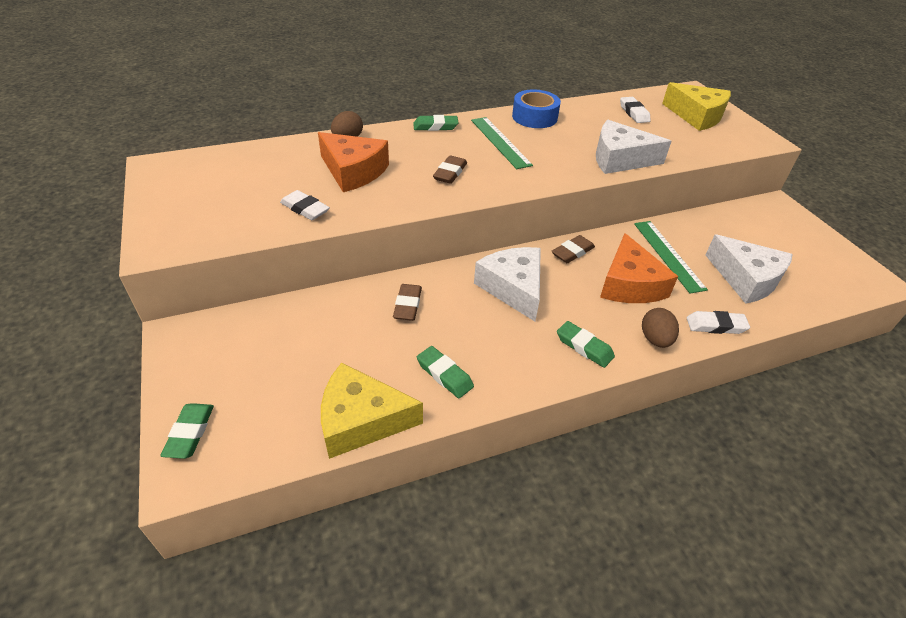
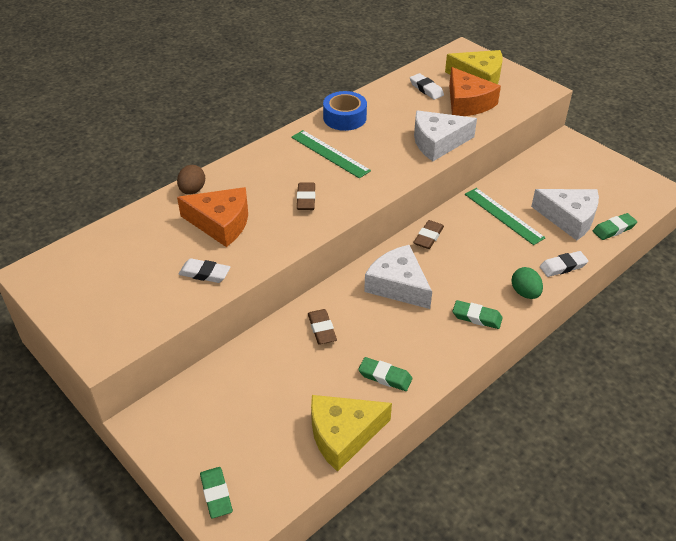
camera: 20 degrees left, 0 degrees up
green eraser [413,115,459,131] -> green eraser moved to [593,213,637,240]
orange cheese [600,233,678,303] -> orange cheese moved to [449,67,501,116]
brown egg [642,308,679,348] -> green egg [512,267,543,299]

